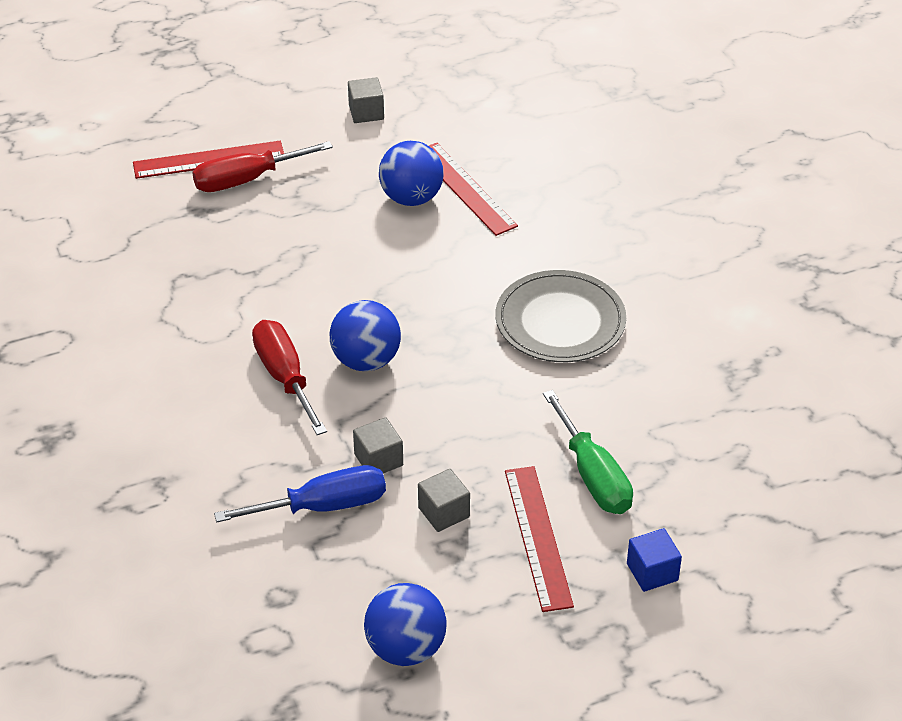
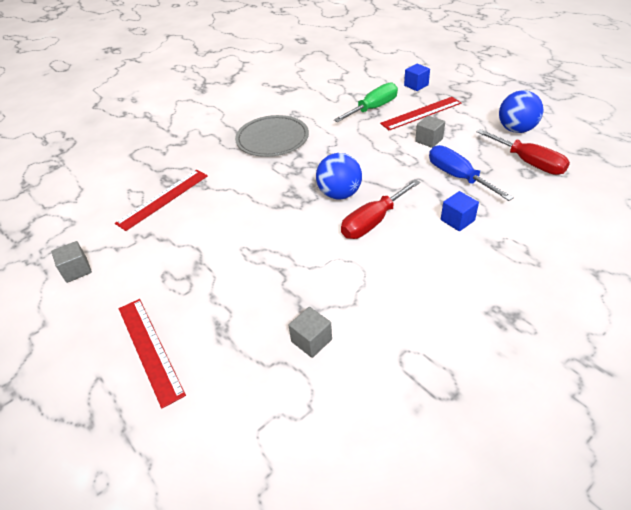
camera: 105 degrees left, 0 degrees up
red screwdriver [192,141,333,192] -> red screwdriver moved to [477,129,570,175]
grey cube [353,417,403,473] -> grey cube moved to [289,307,332,358]
blue ball [379,141,444,206] -> none
none -> blue cube [441,191,479,231]

